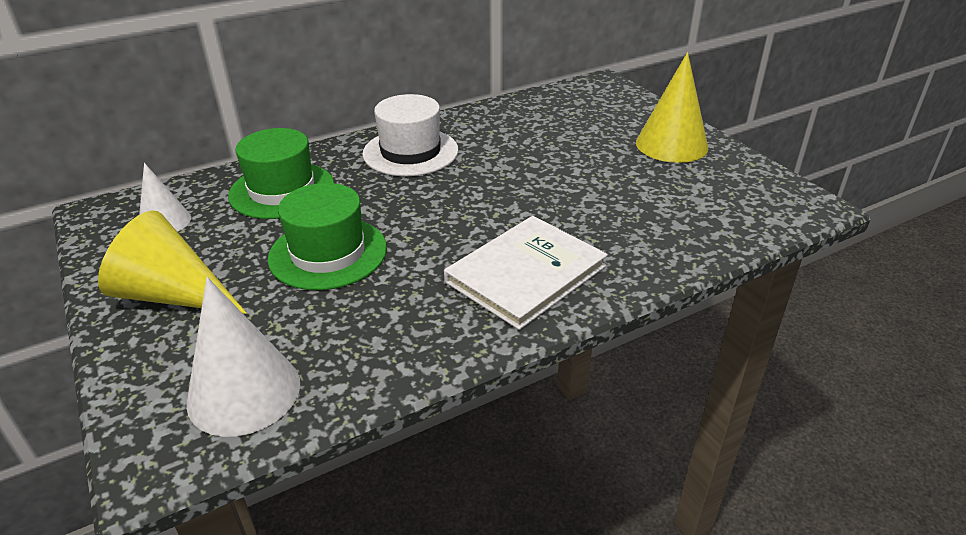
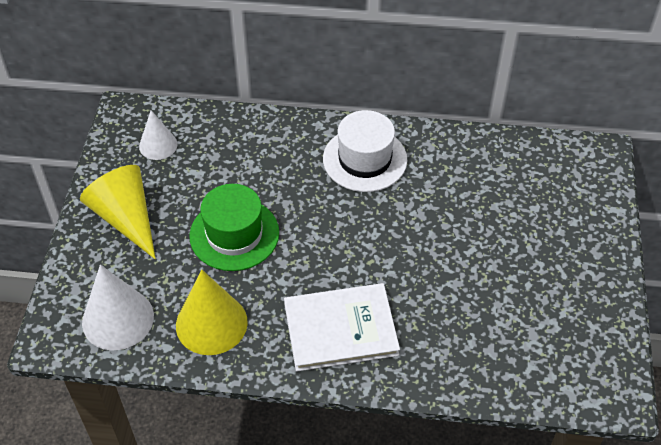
camera: 35 degrees right, 15 degrees up
green hat [228,128,334,219] -> none
yellow cone [636,52,709,163] -> yellow cone moved to [176,269,248,355]

